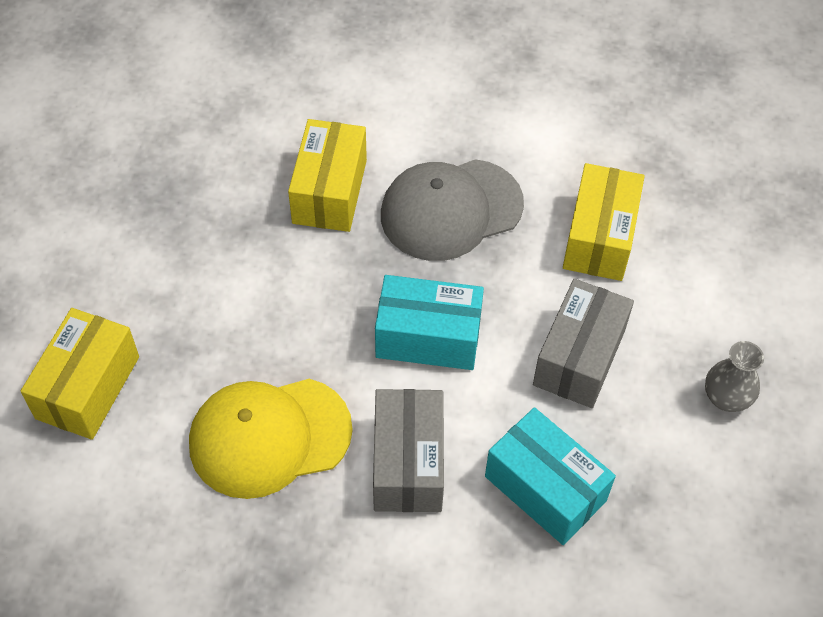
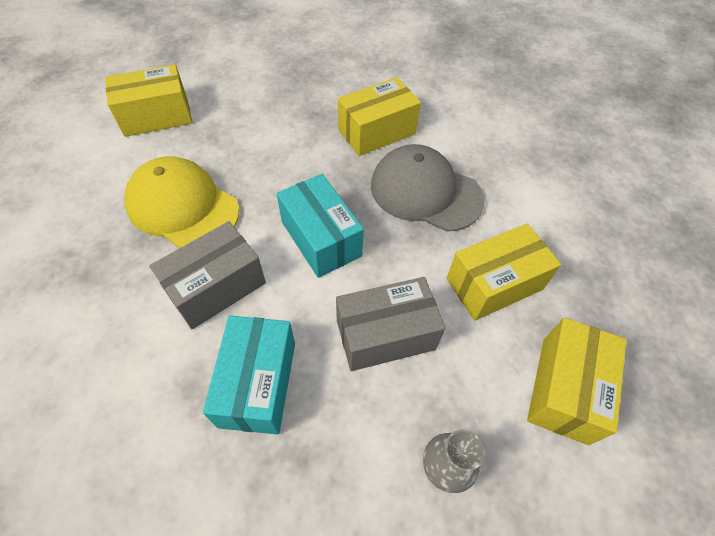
camera: 50 degrees right, 0 degrees up
none -> yellow box [527,318,627,445]

